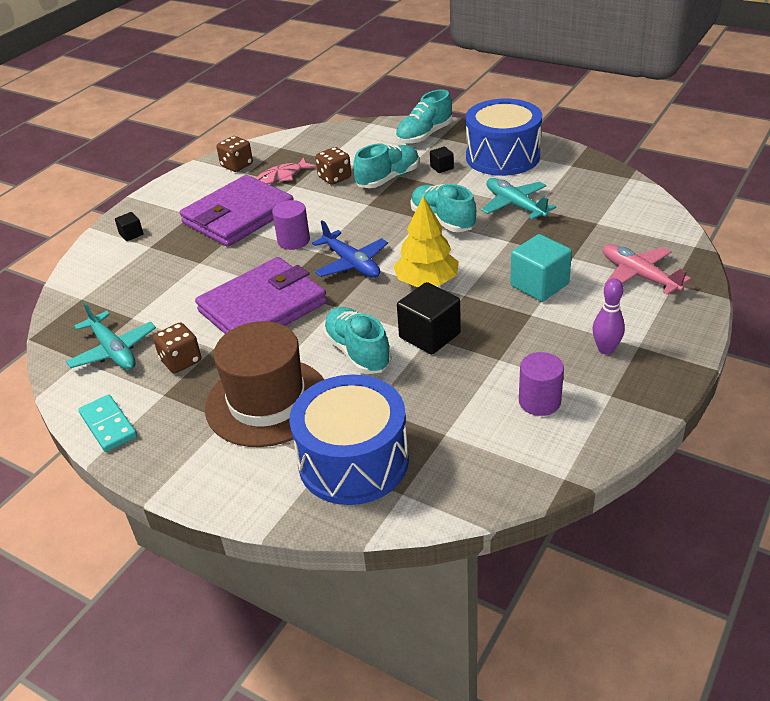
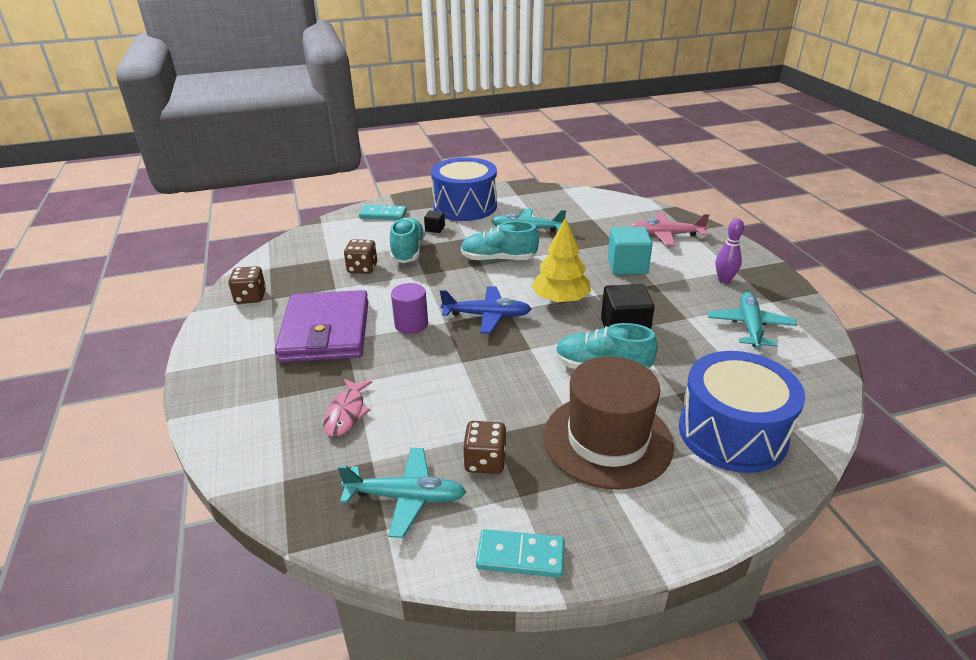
camera: 50 degrees left, 5 degrees down
black cube [115,212,143,241] -> none
purple wallet [195,257,327,334] -> none
pink fish [256,157,316,184] -> pink fish moved to [323,379,372,437]
turquoise shoe [396,89,452,144] -> turquoise domino [359,205,407,220]
purple cylinder [519,352,564,416] -> turquoise plane [708,292,797,349]

